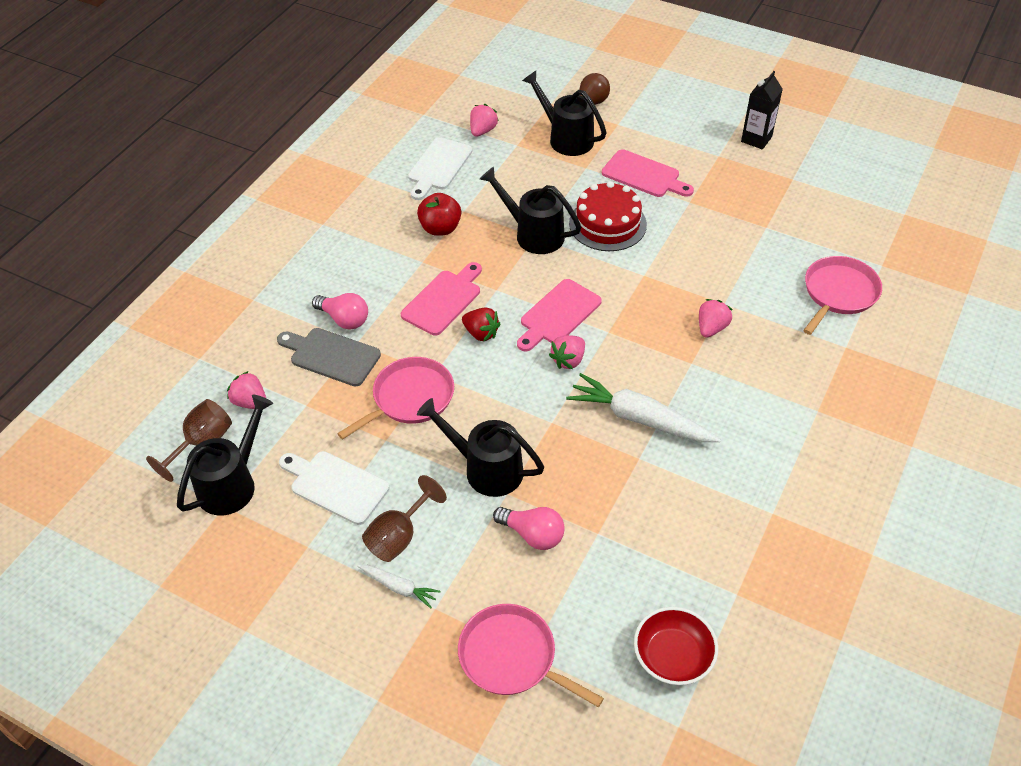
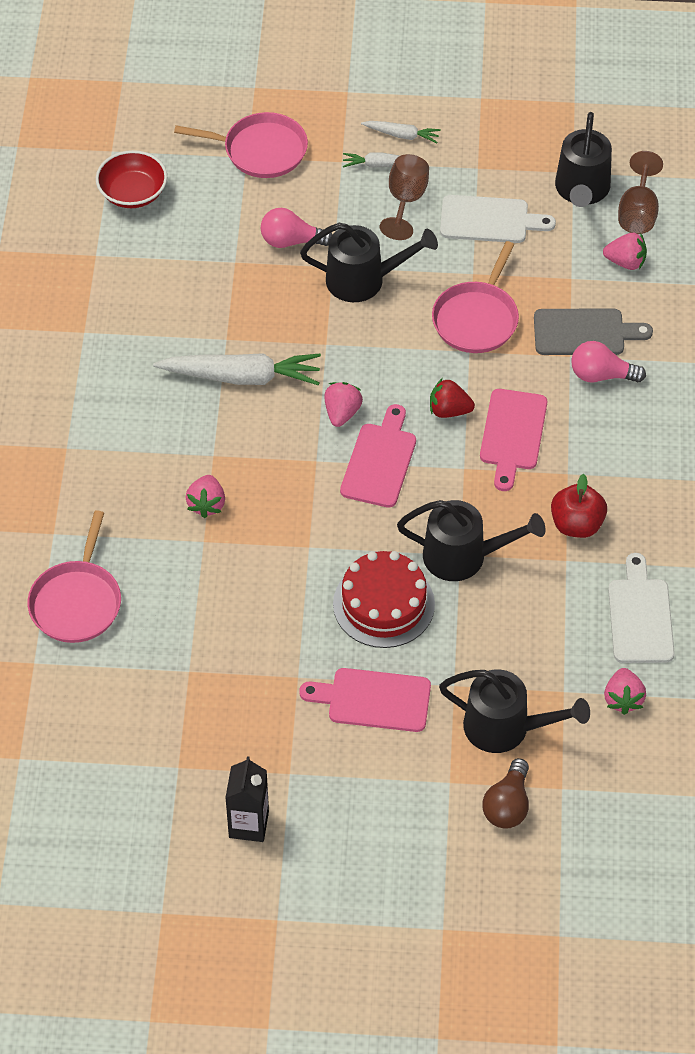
camera: 155 degrees right, 5 degrees up
none -> white carrot [361,121,441,143]

